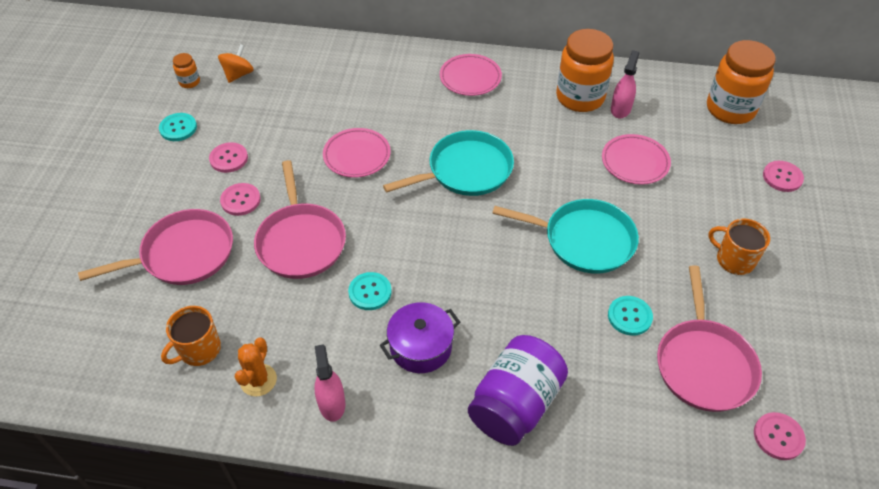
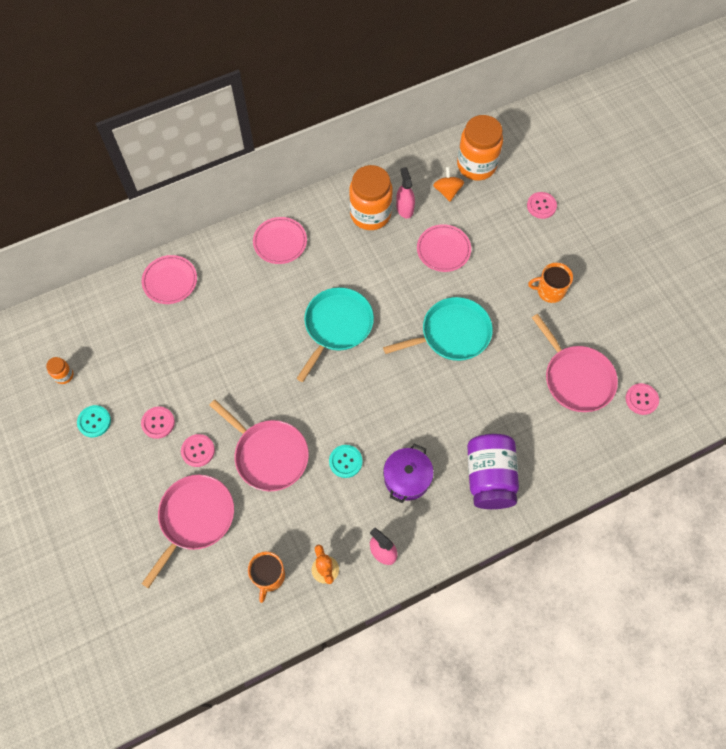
camera: 35 degrees left, 15 degrees up
orange spinning top [218,44,254,83] -> orange spinning top moved to [433,167,464,202]
pink plate [323,128,391,178] -> pink plate moved to [142,255,197,304]
turquoise button [608,296,653,336] -> none

